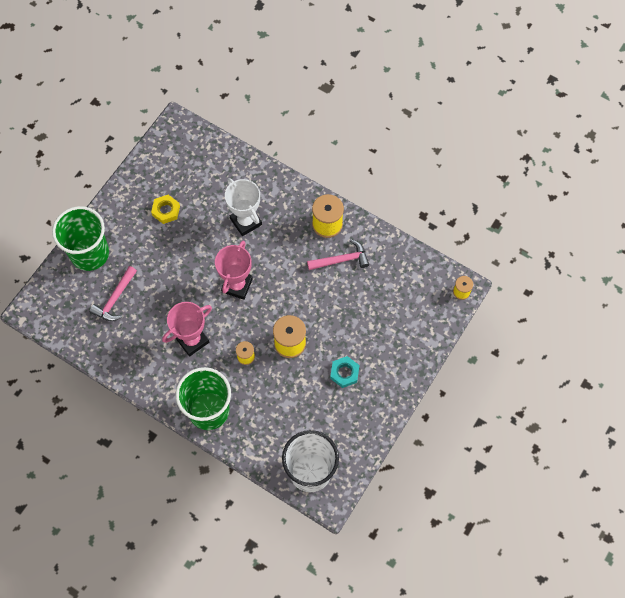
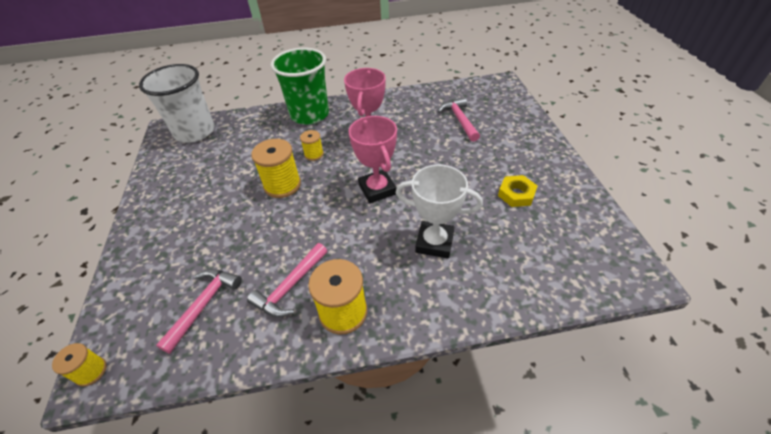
camera: 140 degrees right, 20 degrees down
green cup [52,206,109,271] -> none
turquoise nut [330,356,360,388] -> none
none -> pink hammer [156,269,242,354]

